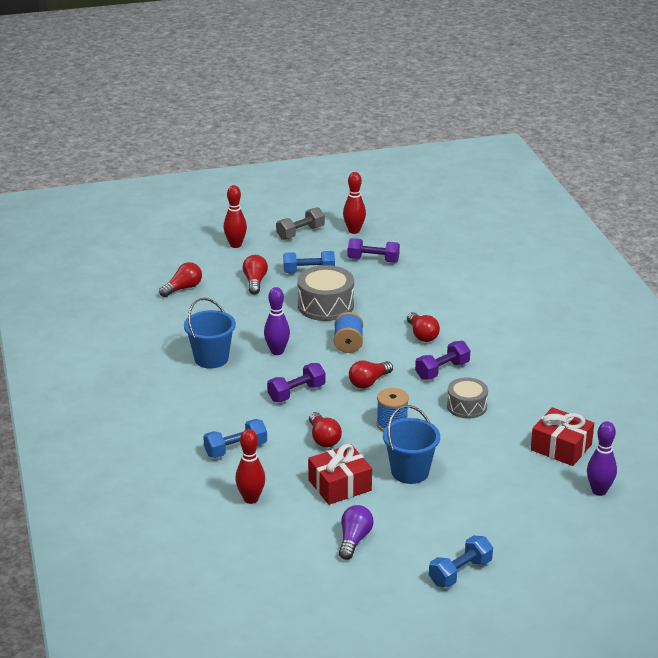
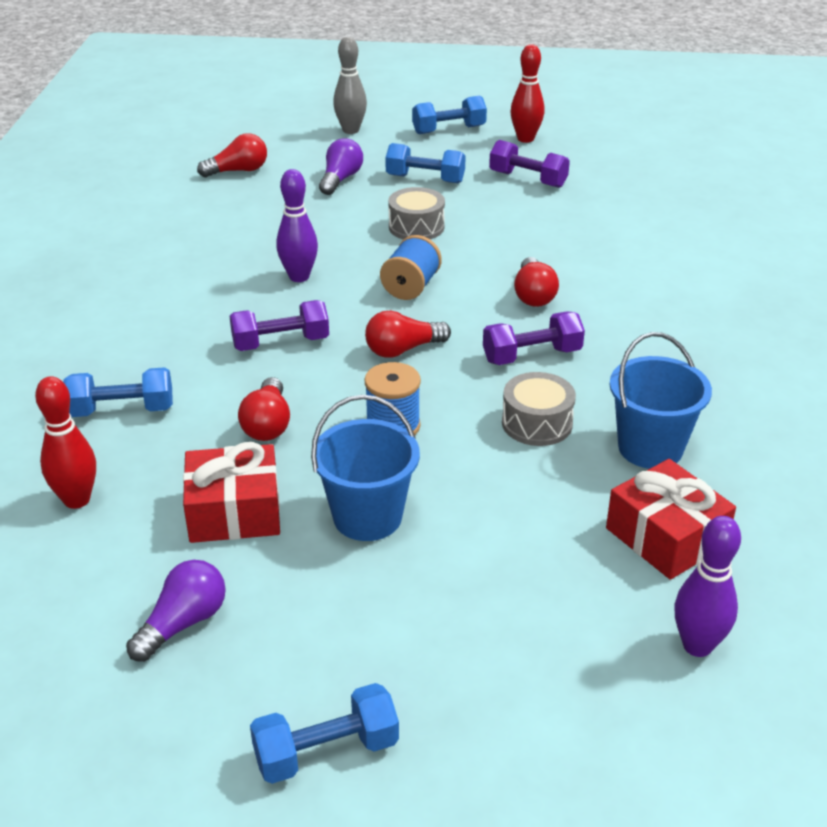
camera: 20 degrees right, 5 degrees up
blue bucket [184,298,236,368] -> blue bucket moved to [609,332,712,469]
red bowling pin [224,185,247,248] -> grey bowling pin [333,37,367,134]
red light bulb [243,255,268,295] -> purple light bulb [319,138,363,195]
grey dumbbell [276,207,325,240] -> blue dumbbell [412,96,487,134]
grey drum [297,265,354,321] -> grey drum [388,187,445,240], size x0.64

